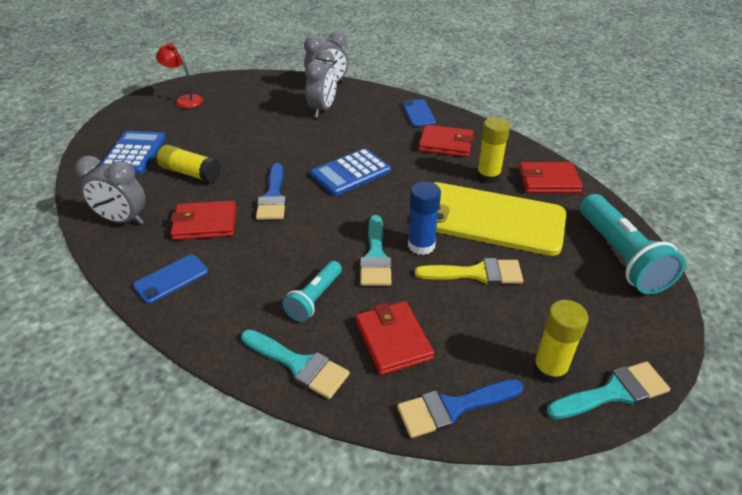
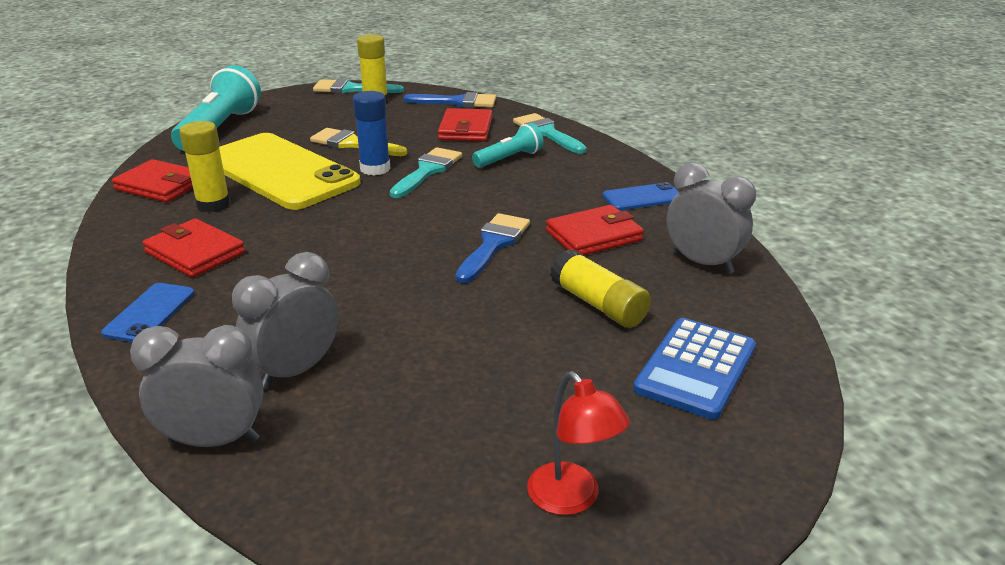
camera: 155 degrees left, 10 degrees down
red wallet [170,201,236,240] -> red wallet turned 45 degrees counterclockwise [546,205,644,256]
blue calculator [310,148,391,196] -> none

